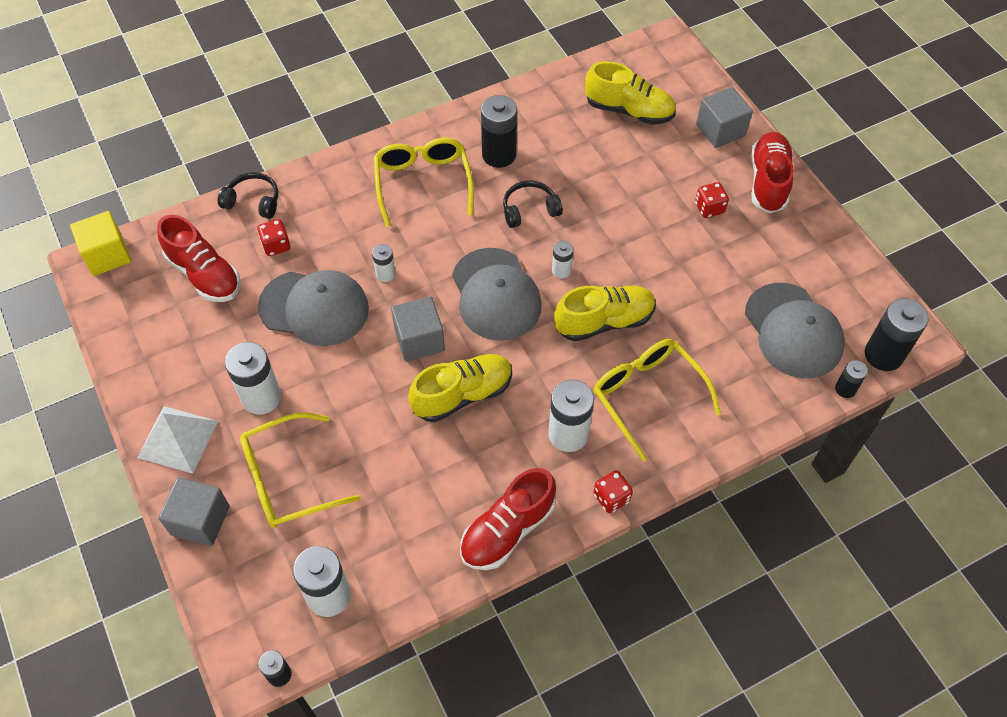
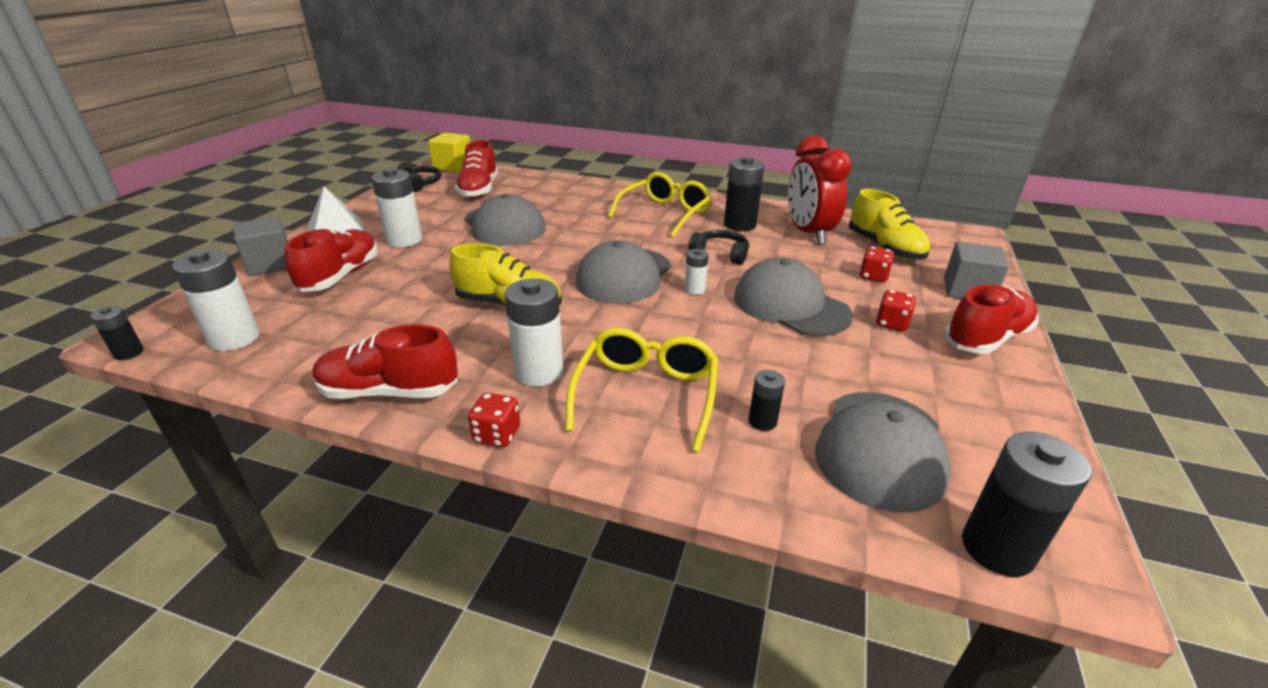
camera: 45 degrees right, 25 degrees down
black headphones [218,172,278,219] -> black headphones moved to [397,162,441,192]
yellow glasses [240,412,361,528] -> red shoe [285,228,378,292]
red dice [257,219,290,256] -> red dice moved to [859,246,894,282]
white battery [372,244,396,282] -> none
grey cube [391,296,445,362] -> none
yellow shoe [554,286,656,342] -> none
black battery [835,360,868,398] -> black battery moved to [748,370,785,431]
none -> grey cap [734,257,853,336]
none -> red clock [788,135,852,244]

